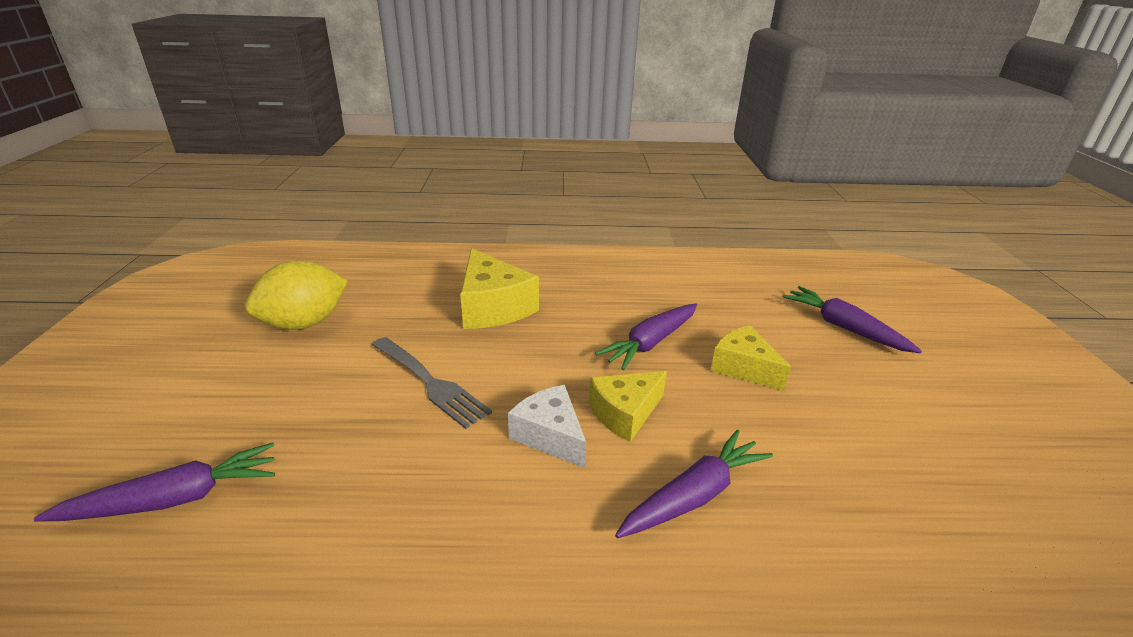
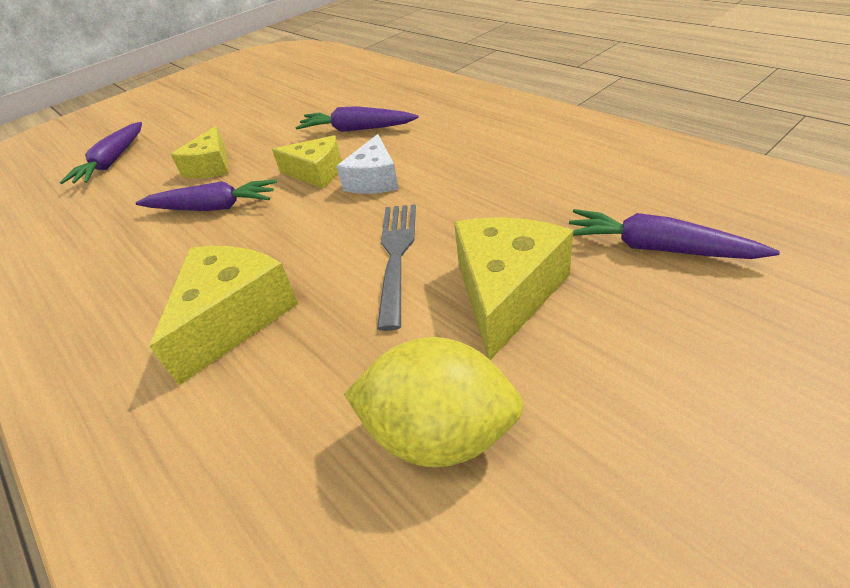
camera: 125 degrees left, 10 degrees up
none -> yellow cheese [454,217,574,360]

